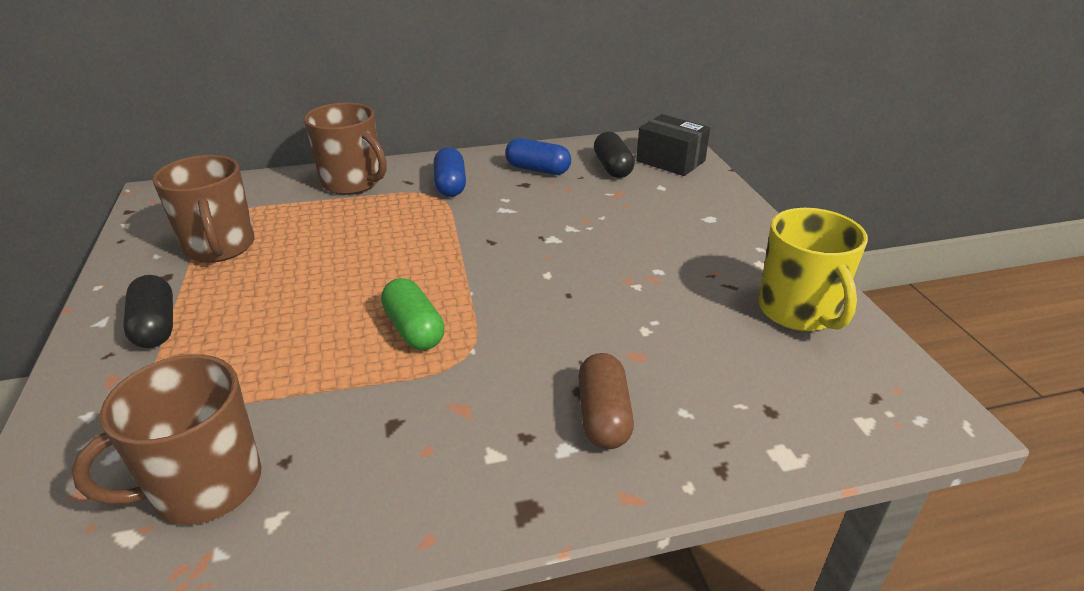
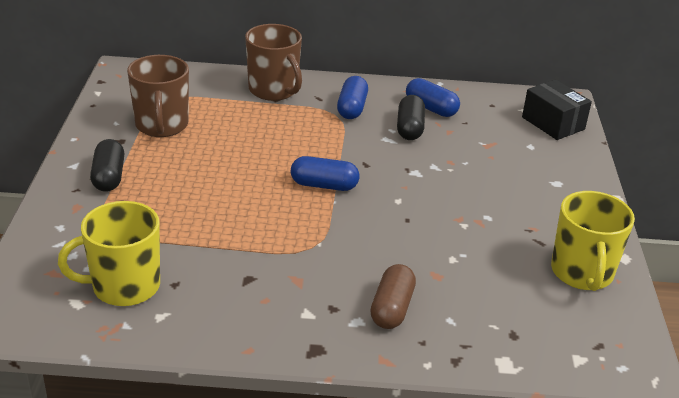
camera: 15 degrees right, 0 degrees up
brown mug [72,354,261,525] -> yellow mug [58,201,160,306]
green capsule [381,278,445,350] -> none
black capsule [594,132,635,178] -> black capsule moved to [397,95,425,140]
none -> blue capsule [291,156,359,191]

